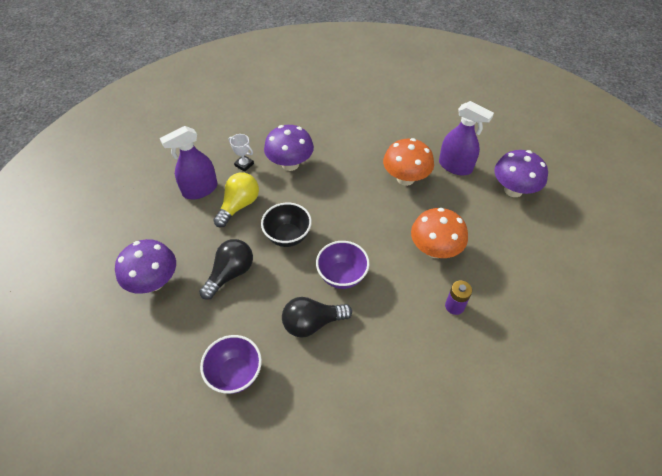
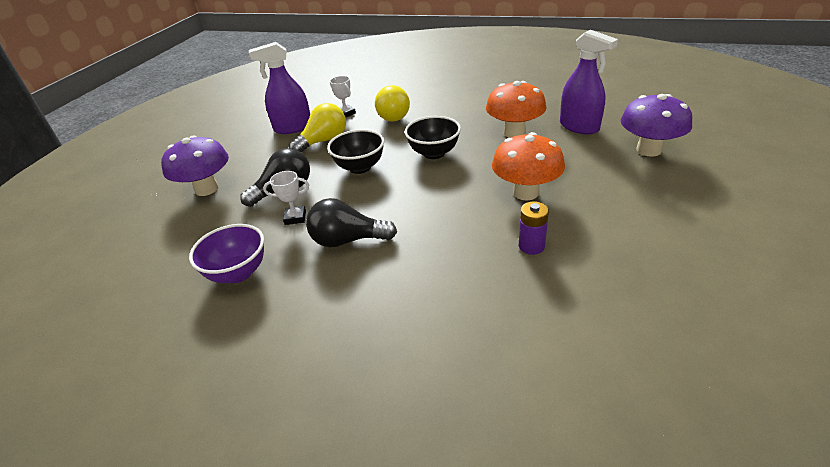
camera: 20 degrees right, 15 degrees down
purple mushroom [264,125,314,171] -> yellow light bulb [375,85,410,122]
purple bowl [316,241,370,289] -> none
none -> white trophy [263,171,309,225]
none -> black bowl [405,116,461,159]

